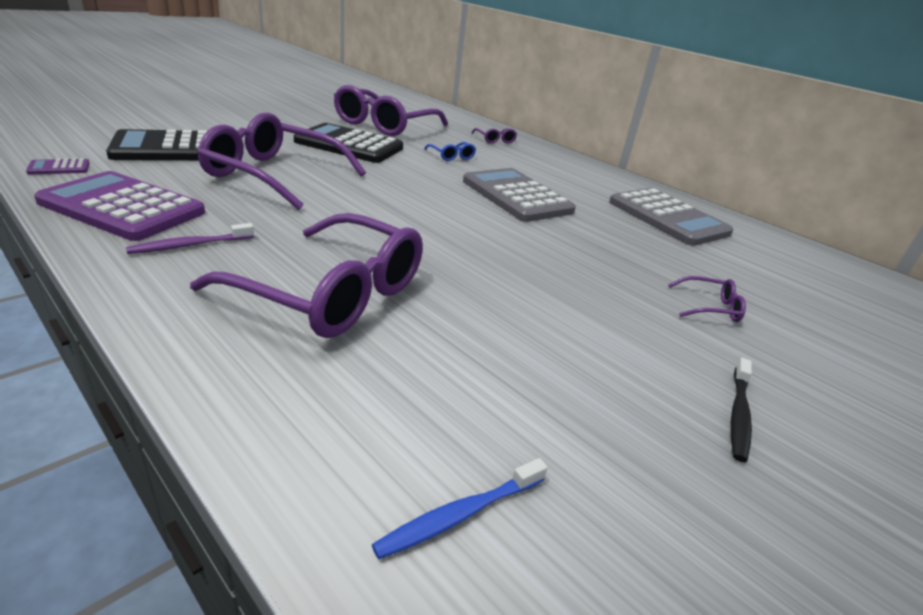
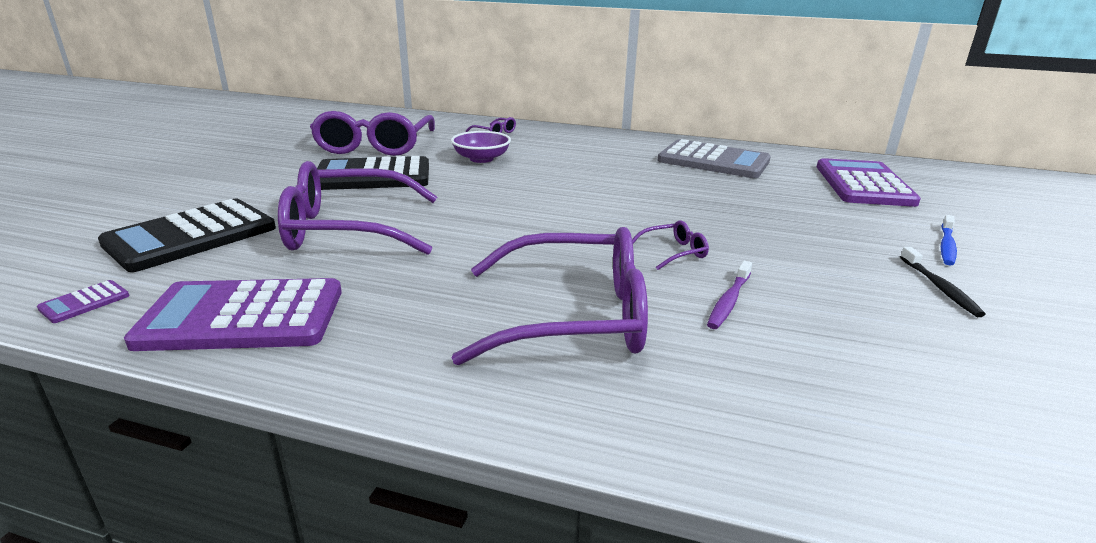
camera: 25 degrees left, 5 degrees down
purple toothbrush [126,223,254,254] -> purple toothbrush moved to [707,261,752,329]
blue toothbrush [372,458,548,559] -> blue toothbrush moved to [941,215,957,265]
blue glasses [424,142,476,161] -> purple bowl [451,131,511,163]
grey calculator [463,168,576,222] -> none
purple glasses [668,276,746,322] -> purple glasses moved to [632,220,709,270]
none -> purple calculator [817,158,921,207]

